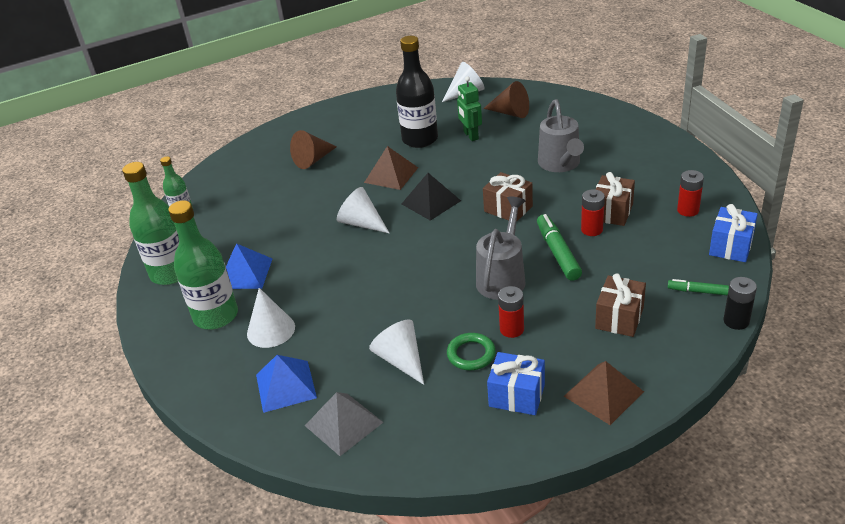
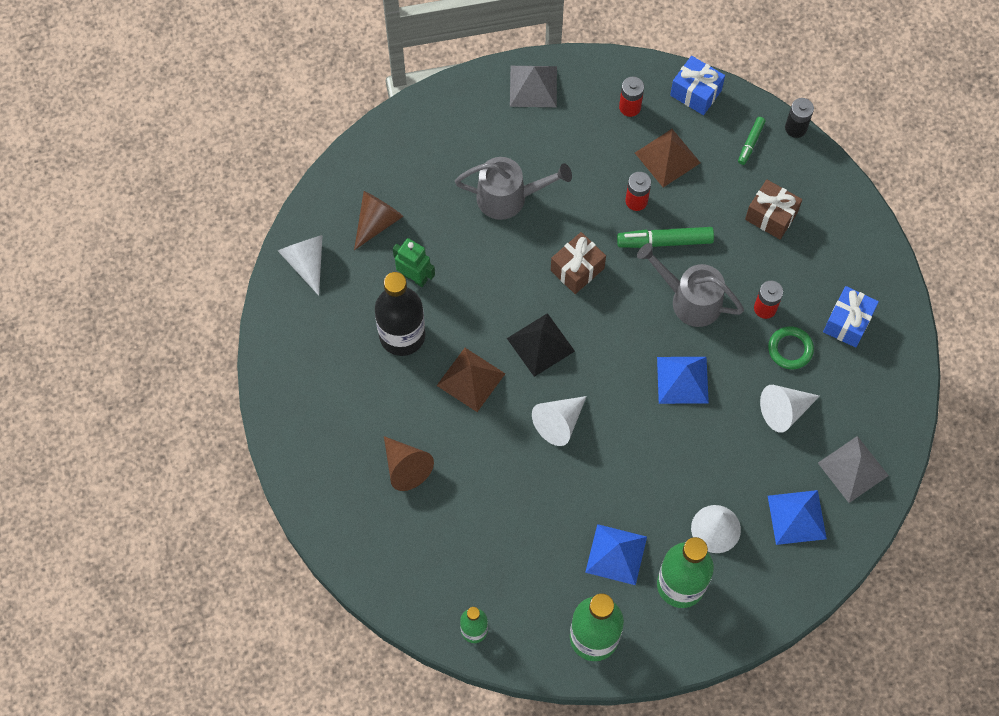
camera: 85 degrees left, 30 degrees up
green robot [457,76,482,141] -> green robot turned 135 degrees counterclockwise [393,238,435,287]
brown pyramid [564,361,644,425] -> brown pyramid moved to [635,129,701,188]
brown gift [595,172,635,226] -> none
none -> grey pyramid [510,66,557,107]
none -> blue pyramid [657,357,709,404]

